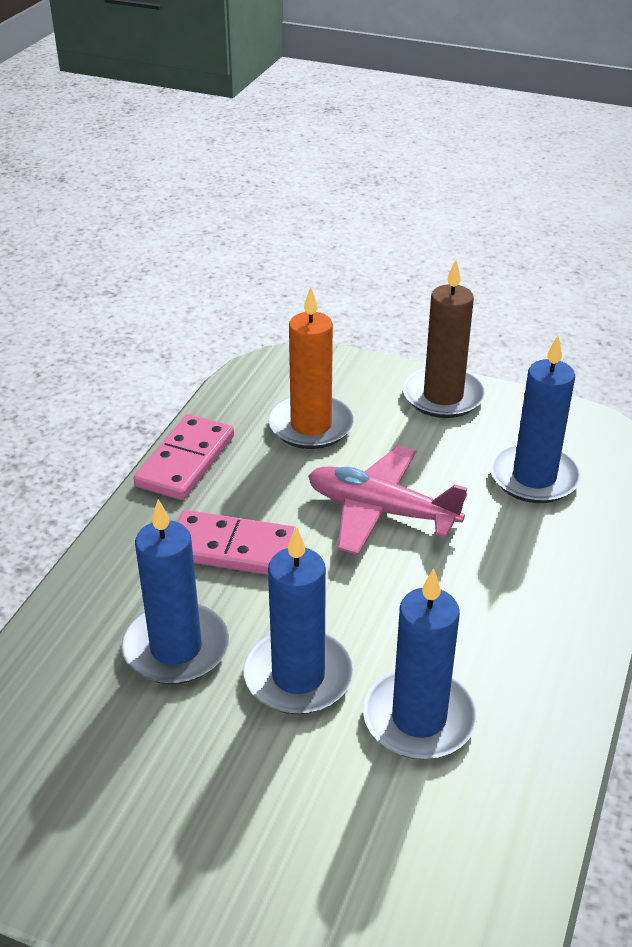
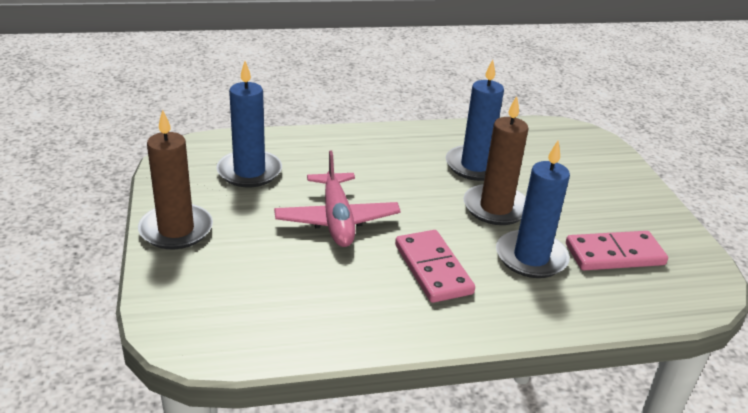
camera: 125 degrees left, 5 degrees down
pink domino [133,414,234,500] -> pink domino moved to [566,231,668,270]
blue candle [244,527,353,714] -> brown candle [464,96,529,225]
orange candle [268,287,354,449] -> none

